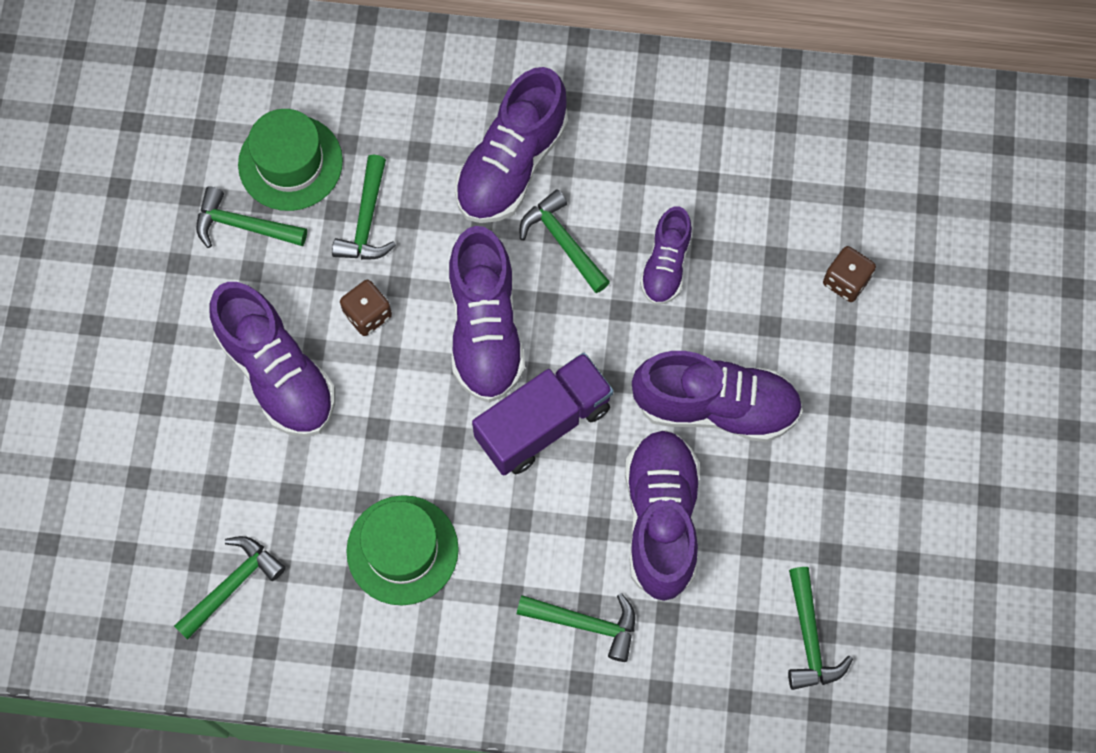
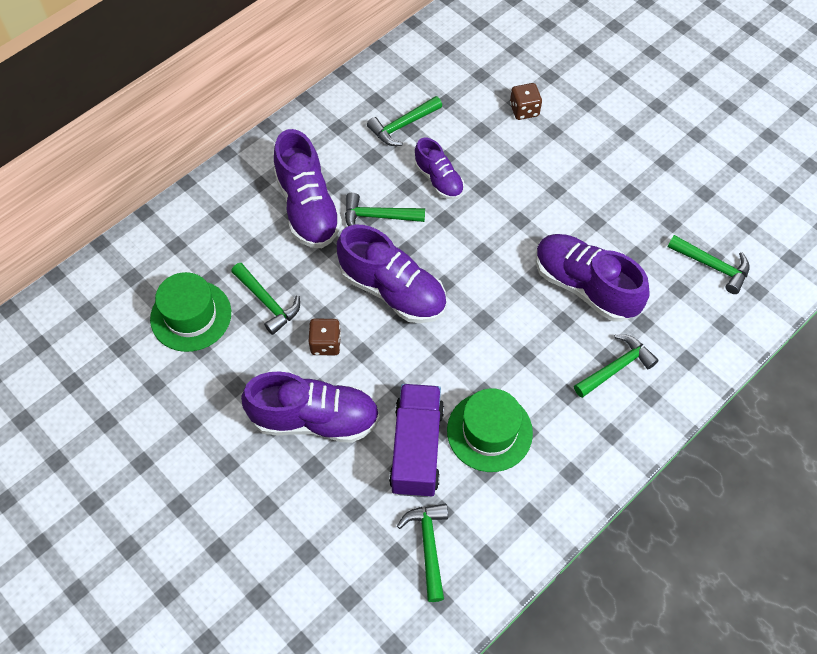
camera: 50 degrees left, 10 degrees down
green hammer [196,186,307,248] -> green hammer moved to [367,96,442,146]
purple truck [472,353,614,475] -> purple truck moved to [389,384,444,497]
purple shoe [632,351,803,442] -> none

